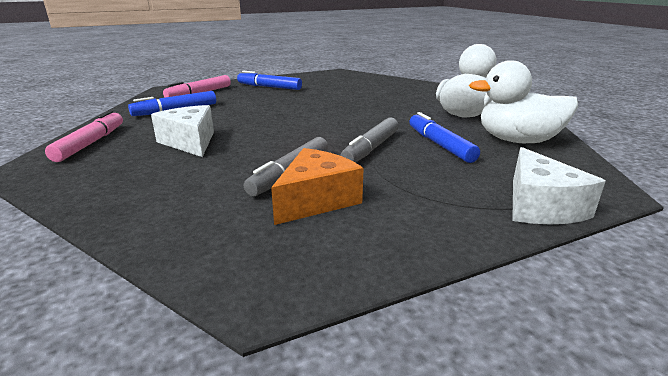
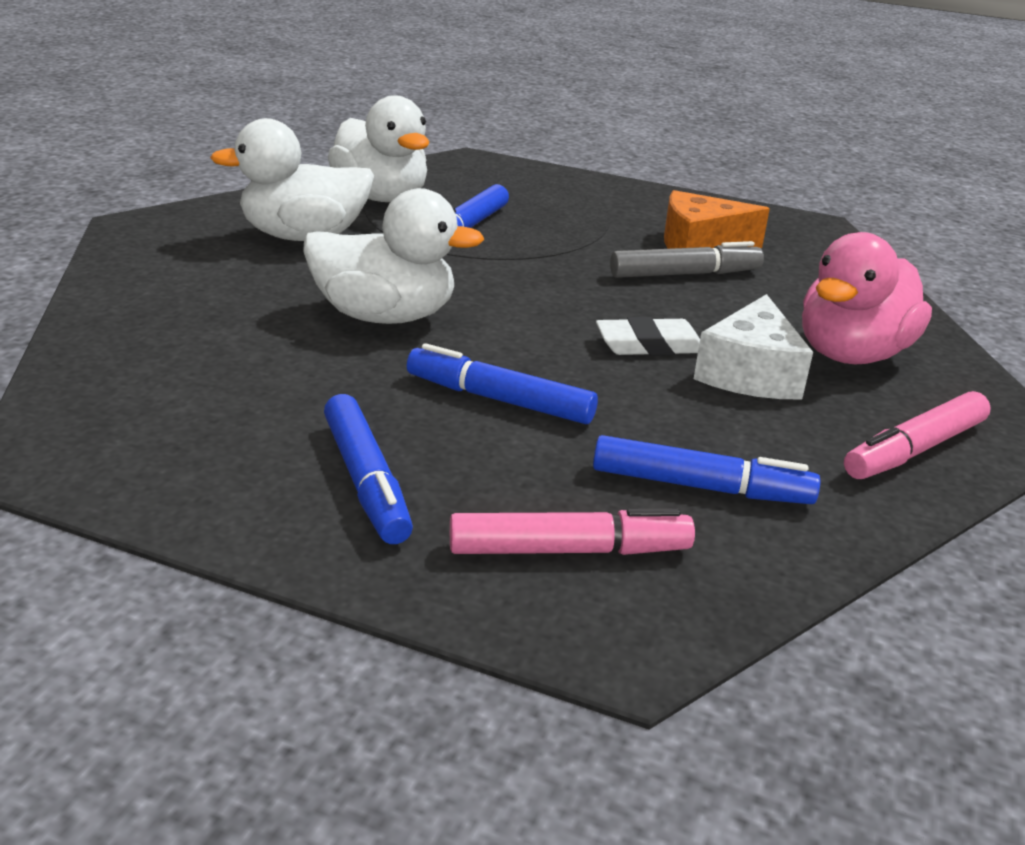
camera: 135 degrees left, 5 degrees up
grey marker [340,117,399,162] -> none
white cheese [512,147,606,225] -> none
none -> white duck [303,188,484,324]
none -> blue marker [407,343,598,424]
none -> white eraser [596,317,700,356]
none -> pink duck [802,232,932,365]

